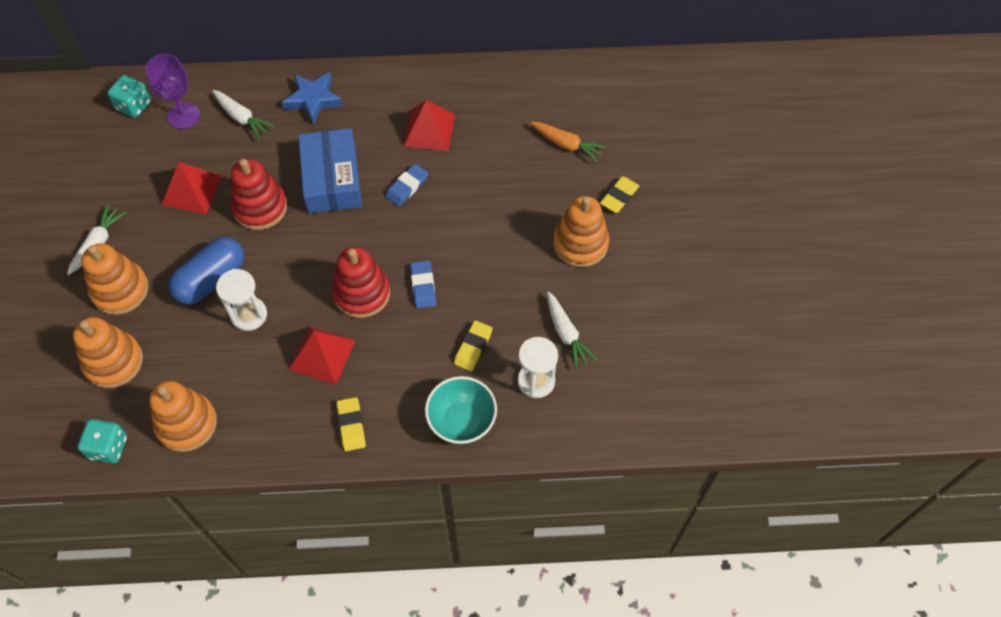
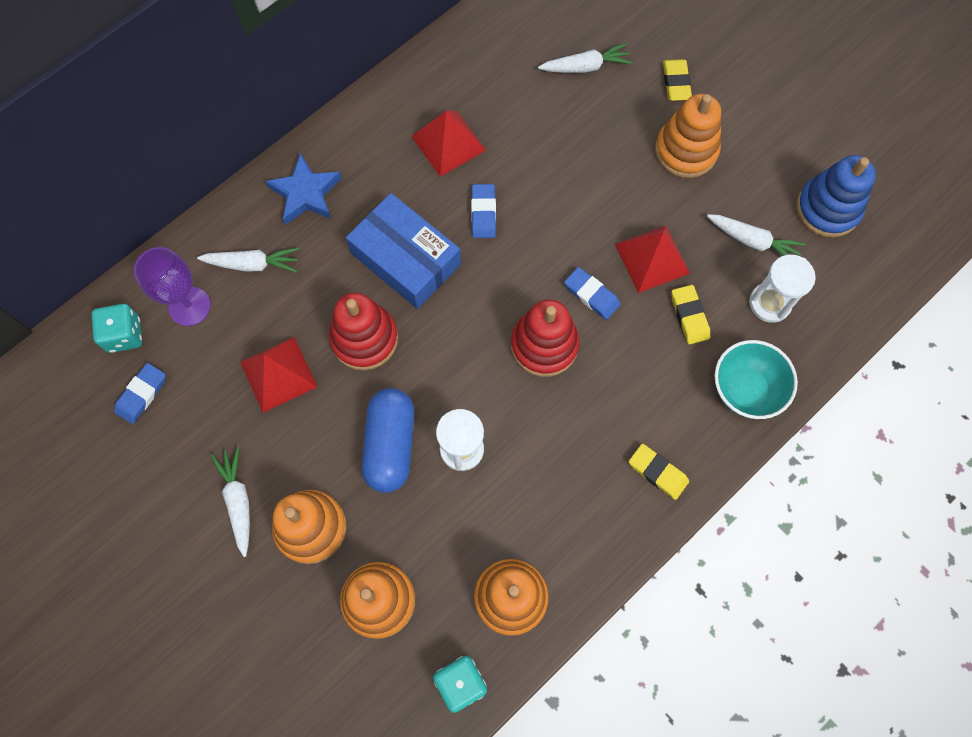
camera: 40 degrees left, 10 degrees up
red pyramid [289,326,355,385] -> red pyramid moved to [615,226,690,293]
orange carrot [530,122,607,162] -> white carrot [538,43,633,73]
none -> blue eraser [114,363,166,424]
none -> blue stacking toy [796,155,876,238]

